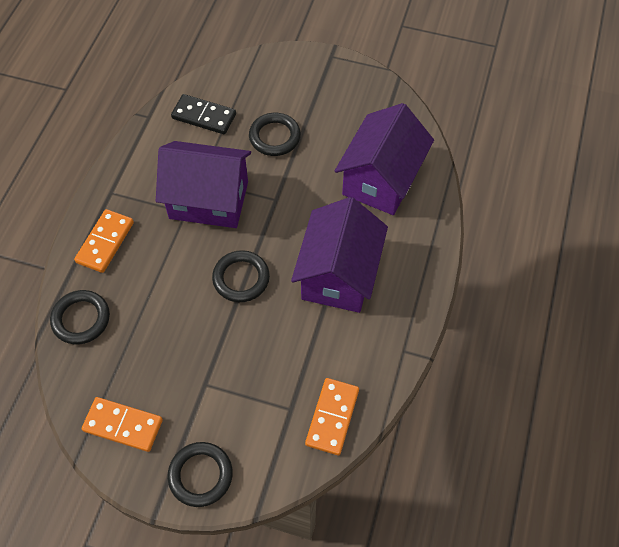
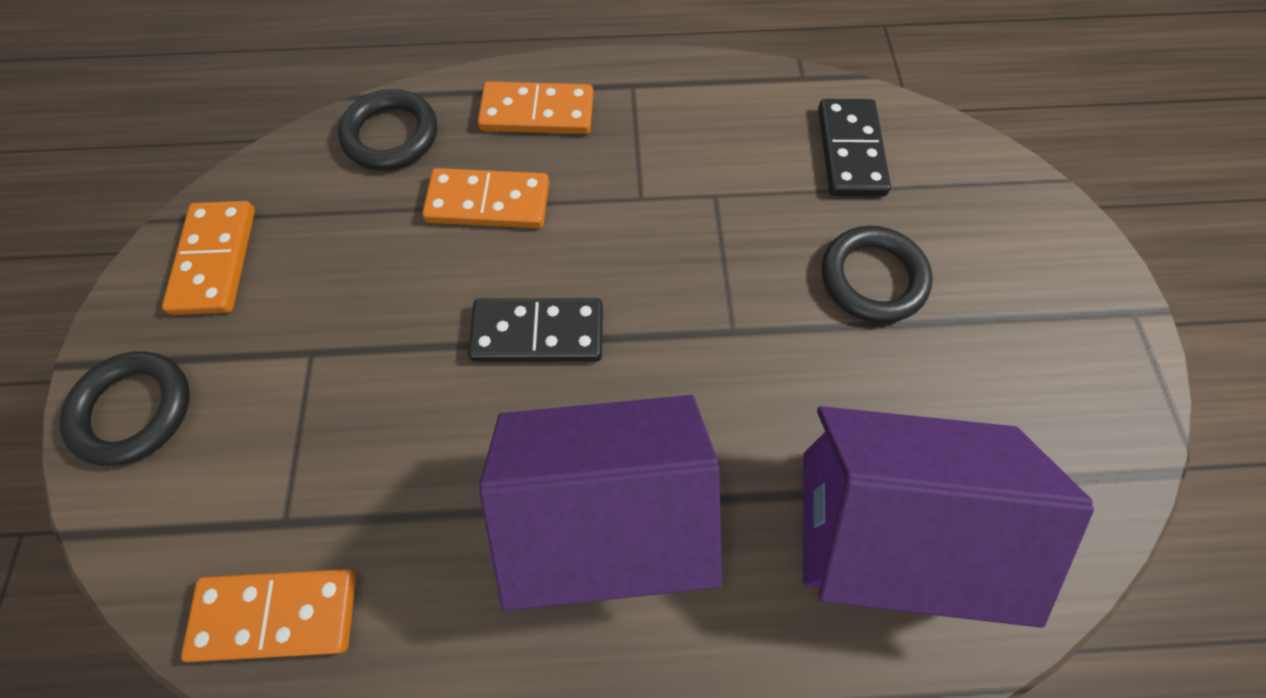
camera: 70 degrees right, 5 degrees up
purple house [156,141,251,228] -> none
black ring [212,250,270,302] -> black domino [468,298,603,362]
none -> orange domino [422,168,549,228]

